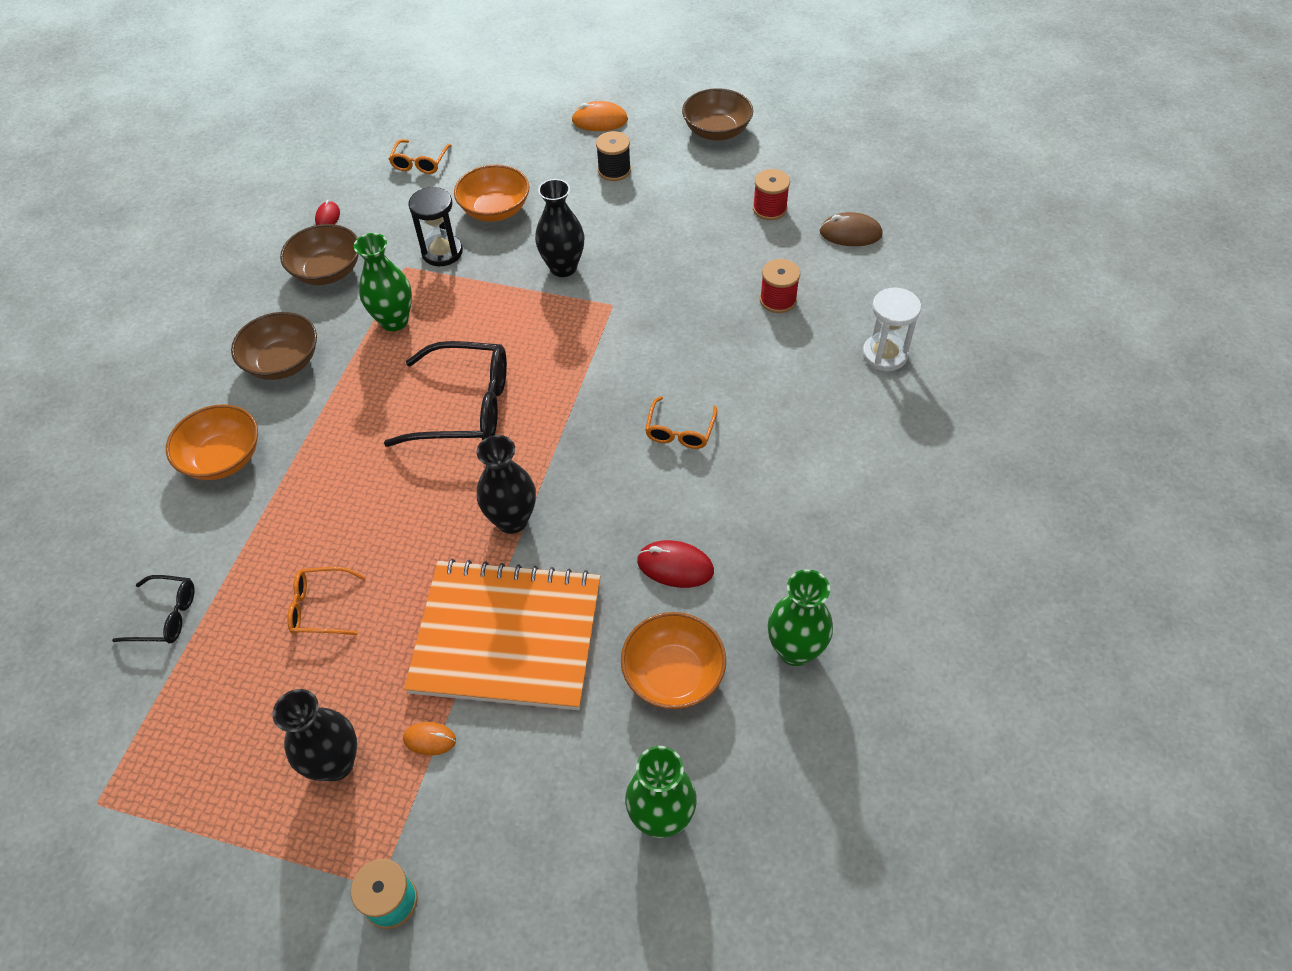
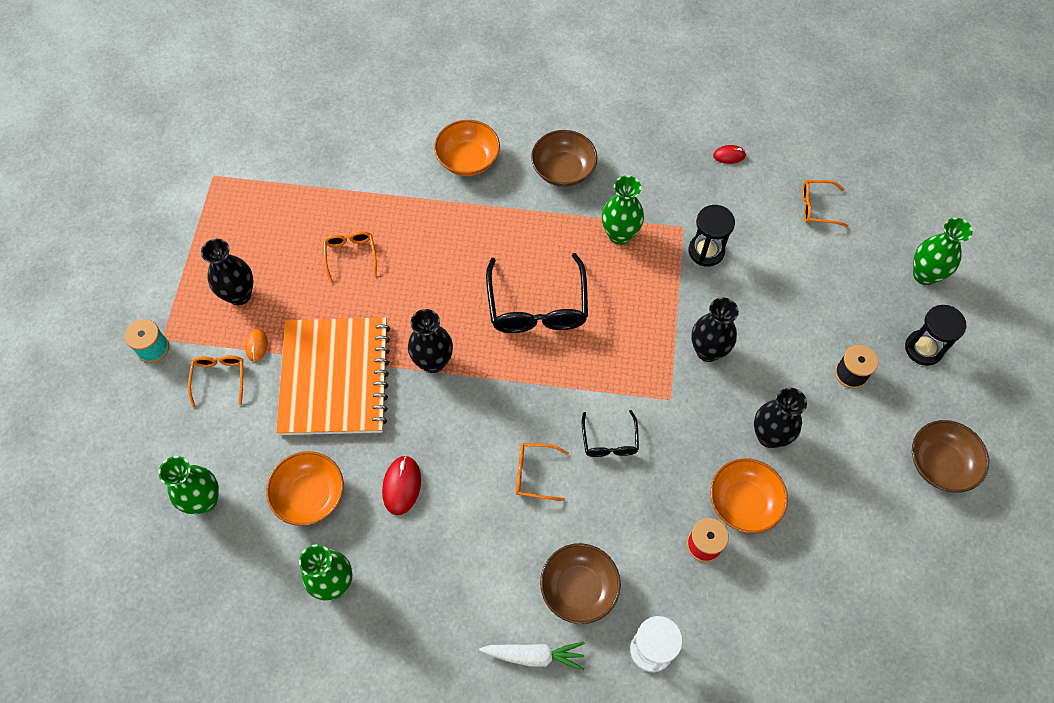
camera: 80 degrees right, 10 degrees up
black glasses [112,575,195,643] -> black glasses moved to [582,410,639,457]
brown bowl [280,224,359,285] -> brown bowl moved to [540,543,621,624]
orange bowl [454,165,529,222] -> orange bowl moved to [710,458,788,533]
orange mouse [571,101,628,131] -> black hourglass [905,305,966,366]
red spool [753,169,790,220] -> none
brown mouse [820,212,883,246] -> none
none -> orange glasses [188,355,244,407]
none -> white carrot [479,642,585,670]
none -> black vase [754,388,807,448]
none -> green vase [913,218,973,285]

